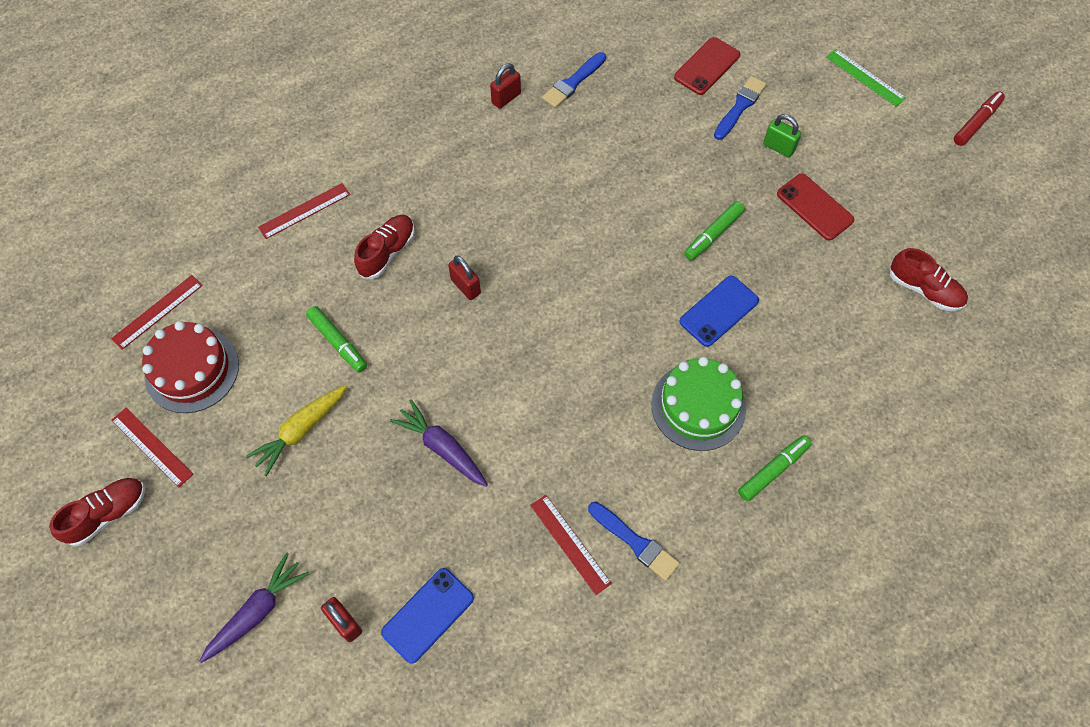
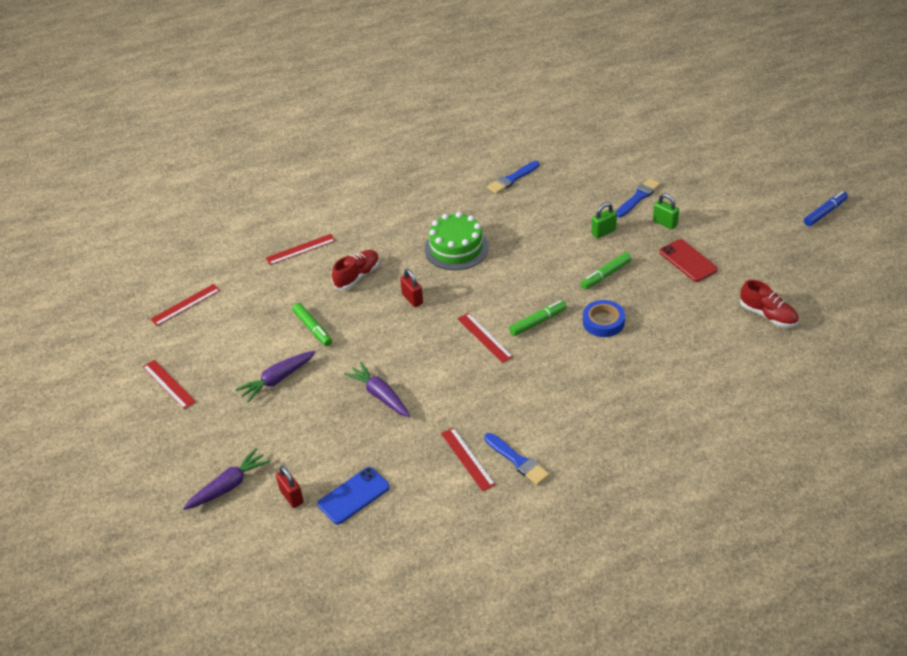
camera: 10 degrees right, 20 degrees down
red shoe [49,478,145,546] -> none
red cake [142,321,239,413] -> none
yellow carrot [246,385,347,476] -> purple carrot [235,351,316,403]
red padlock [490,63,521,109] -> none
green cake [651,357,746,451] -> green cake moved to [424,212,489,270]
red phone [674,37,740,95] -> none
blue phone [679,276,759,347] -> blue tape [583,300,625,337]
green marker [738,435,812,502] -> green marker moved to [509,300,567,336]
green ruler [826,49,906,107] -> none
red marker [954,91,1005,146] -> blue marker [804,191,848,226]
none -> red ruler [458,313,513,363]
none -> green padlock [591,202,617,239]

